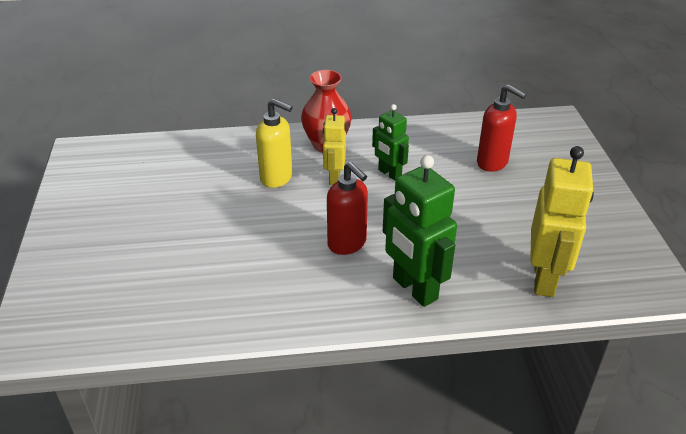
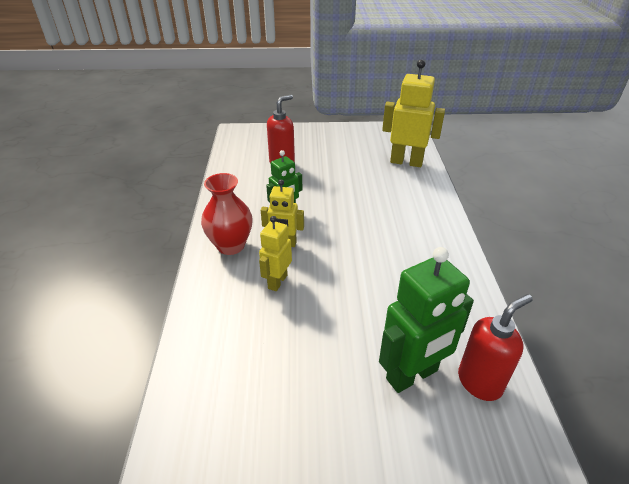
camera: 85 degrees left, 0 degrees up
yellow soap dispenser [256,99,293,188] -> yellow robot [259,216,292,291]
red soap dispenser [327,162,368,255] -> red soap dispenser moved to [458,294,533,401]
green robot [383,155,457,307] -> green robot moved to [379,247,474,393]

